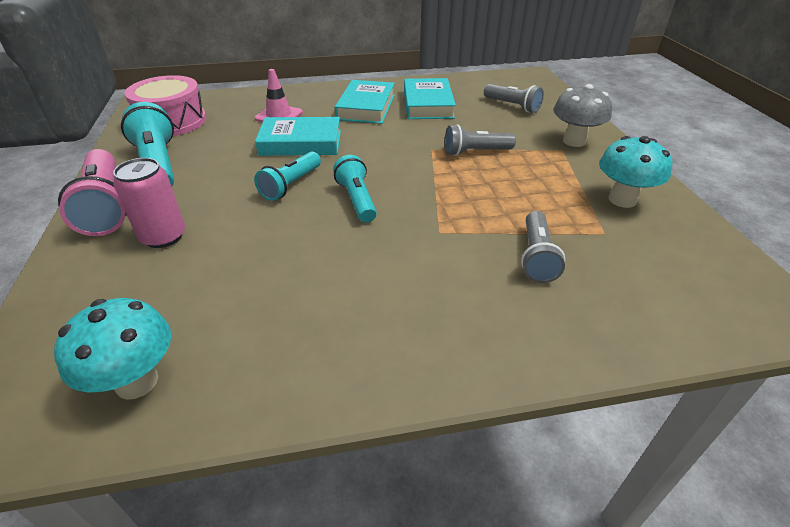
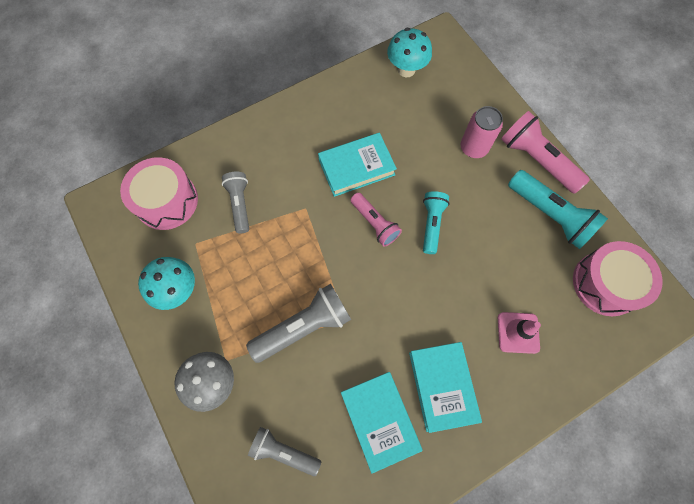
camera: 160 degrees right, 30 degrees up
turquoise book [255,117,341,156] -> turquoise book moved to [318,133,397,197]
turquoise flashlight [333,155,377,223] -> pink flashlight [350,192,402,247]
grey flashlight [445,124,516,156] -> grey flashlight [246,284,351,363], size x1.56
none -> pink drum [120,157,198,230]

